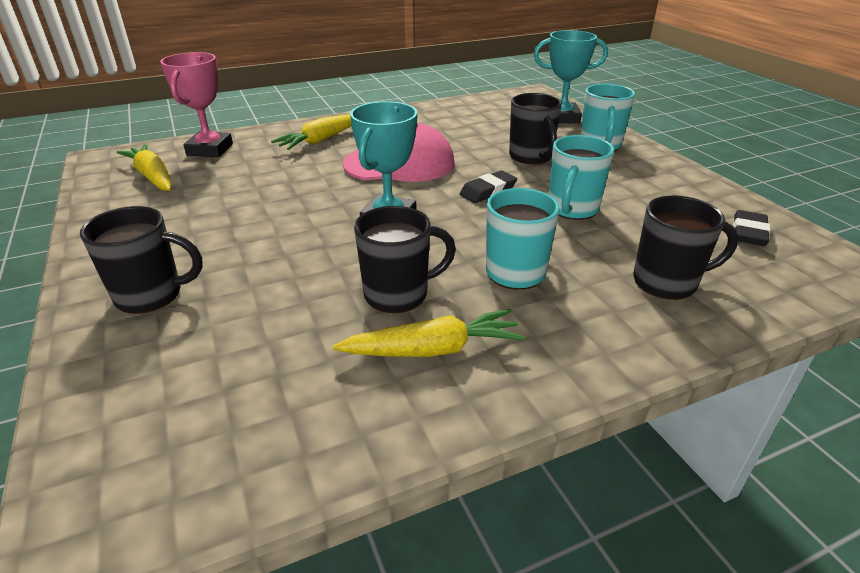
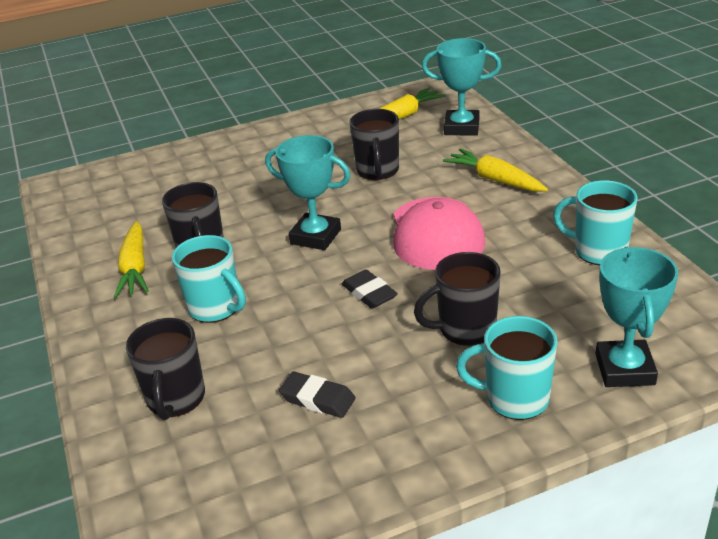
camera: 95 degrees right, 0 degrees up
black mug [80,206,203,314] -> black mug moved to [349,109,399,180]
pink trophy [160,52,233,157] -> turquoise trophy [422,38,501,135]
turquoise mug [549,135,614,220] -> turquoise mug moved to [553,181,638,265]
black eraser [733,210,771,246] -> black eraser moved to [279,372,356,418]

